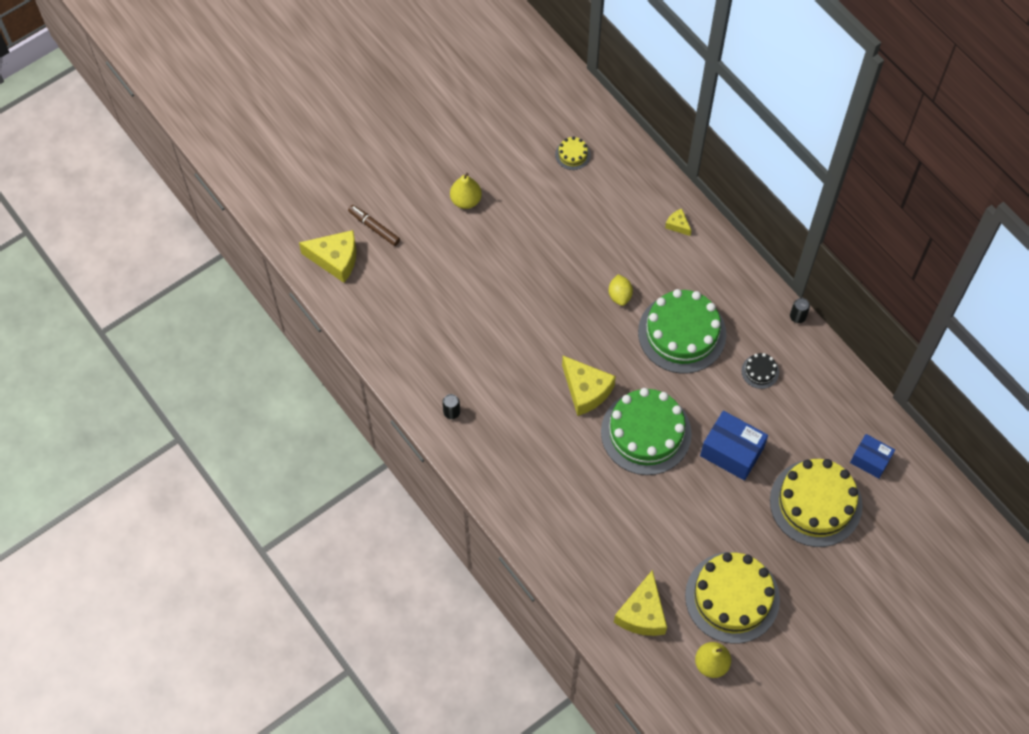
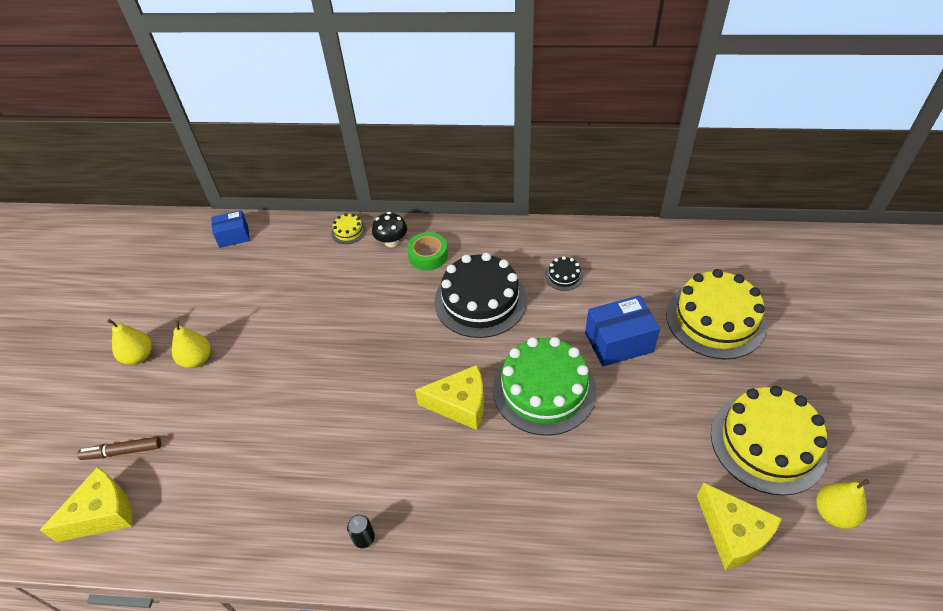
camera: 45 degrees left, 15 degrees down
yellow cake [555,136,591,170] -> yellow cake moved to [331,213,366,244]
yellow lemon [608,274,633,306] -> none
green cake [638,289,726,374] -> black cake [434,253,527,338]
yellow cheese [665,209,692,236] -> black mushroom [372,212,407,247]
black can [790,298,810,323] -> none
blue box [850,434,895,479] -> blue box moved to [211,210,250,248]
none -> yellow pear [107,319,152,365]
none -> green tape [407,232,448,271]

